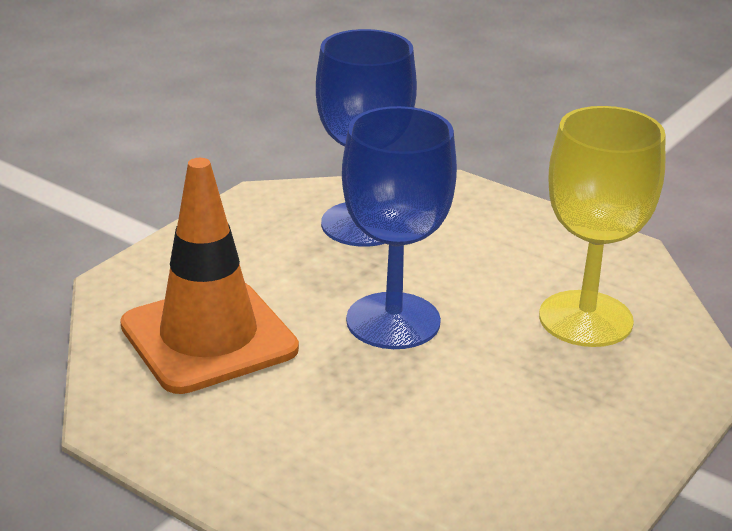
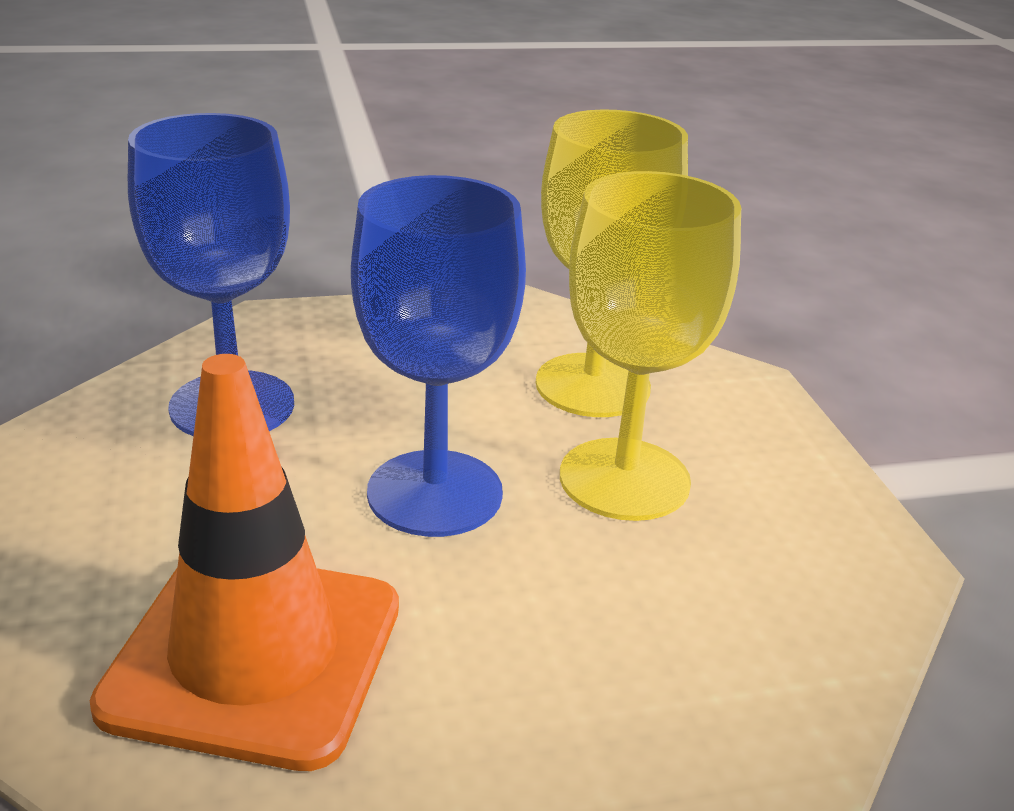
camera: 50 degrees left, 0 degrees up
none -> yellow goblet [560,171,741,521]

